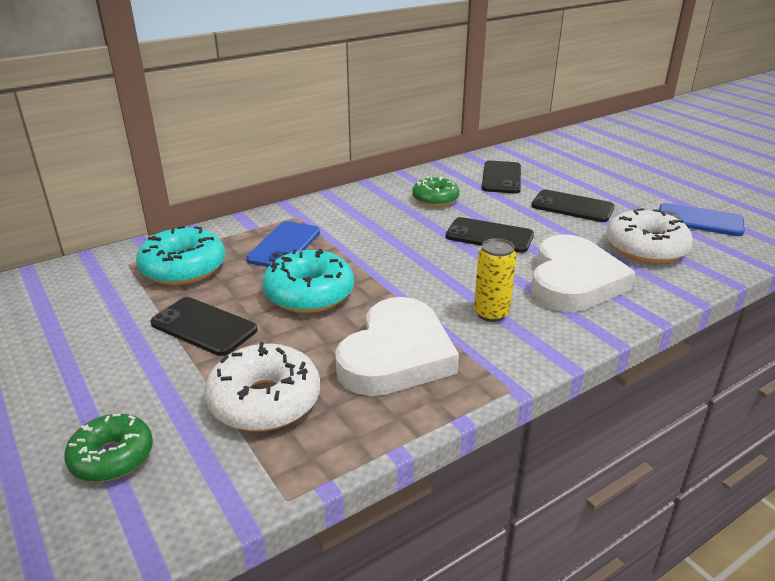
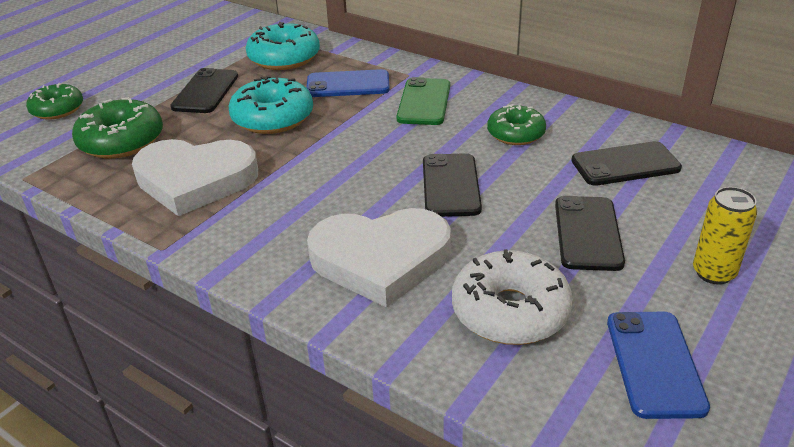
camera: 70 degrees right, 5 degrees up
white donut [205,342,320,431] -> green donut [72,97,163,159]
yellow can [474,238,516,322] -> yellow can moved to [693,187,757,285]
none -> green phone [396,77,450,125]

